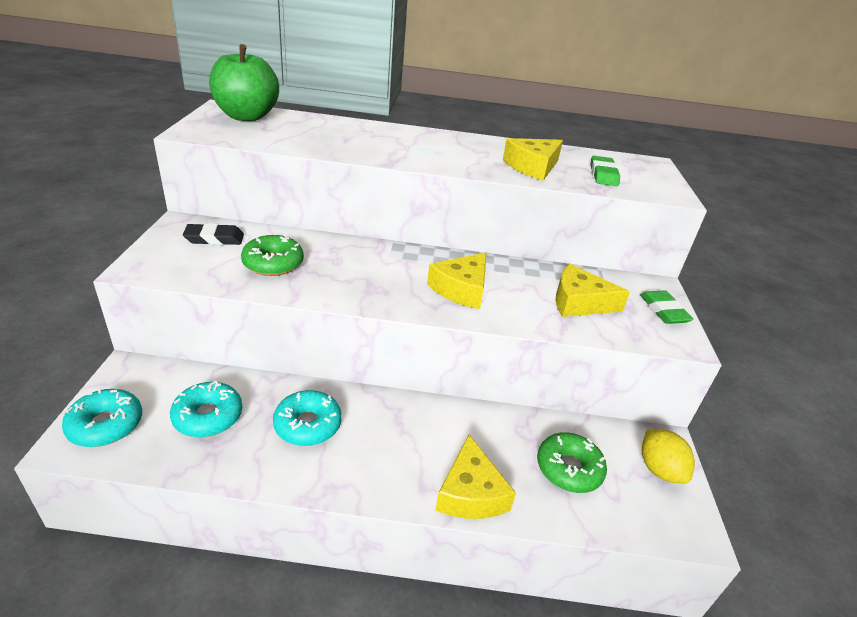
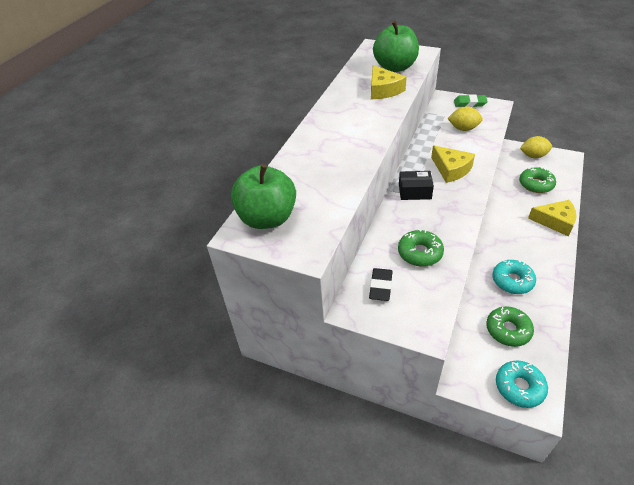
camera: 65 degrees left, 10 degrees up
turquoise donut [170,381,242,437] -> green donut [486,306,534,347]
yellow cheese [556,264,630,317] -> yellow lemon [447,106,483,131]
green eraser [590,156,620,186] -> green apple [373,21,419,72]
none -> black box [399,171,434,200]

